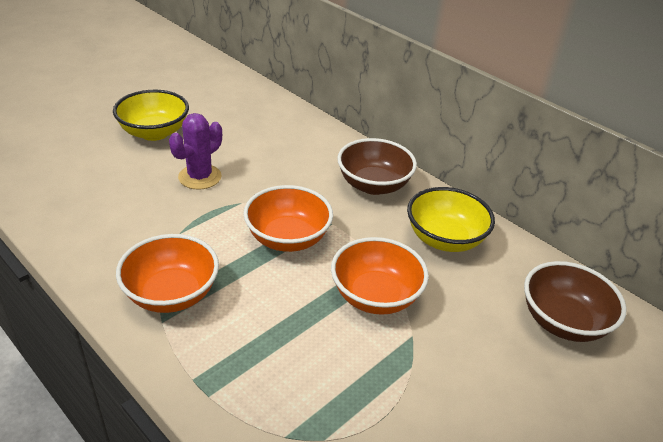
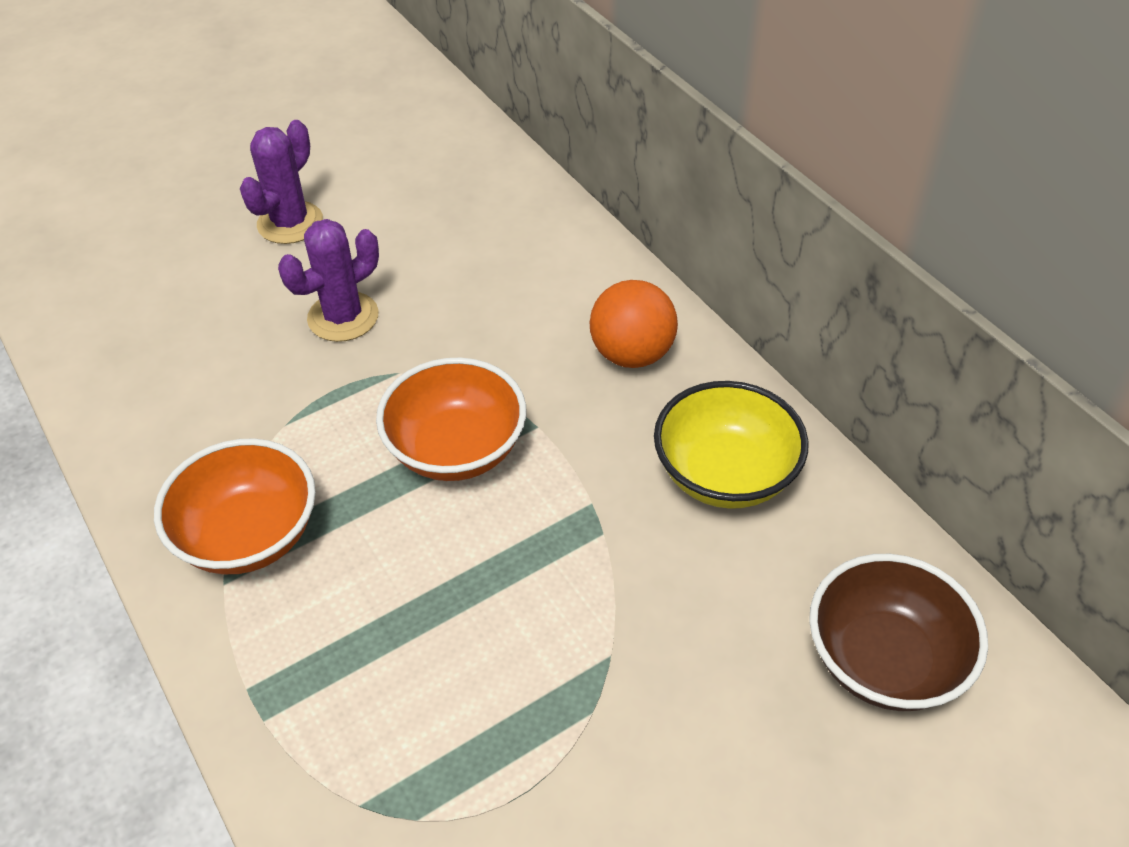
camera: 15 degrees right, 10 degrees up
yellow bowl [113,90,189,141] -> purple cactus [240,120,323,244]
orange bowl [331,237,429,315] -> none
brown bowl [337,138,417,195] -> orange ball [590,280,678,368]

